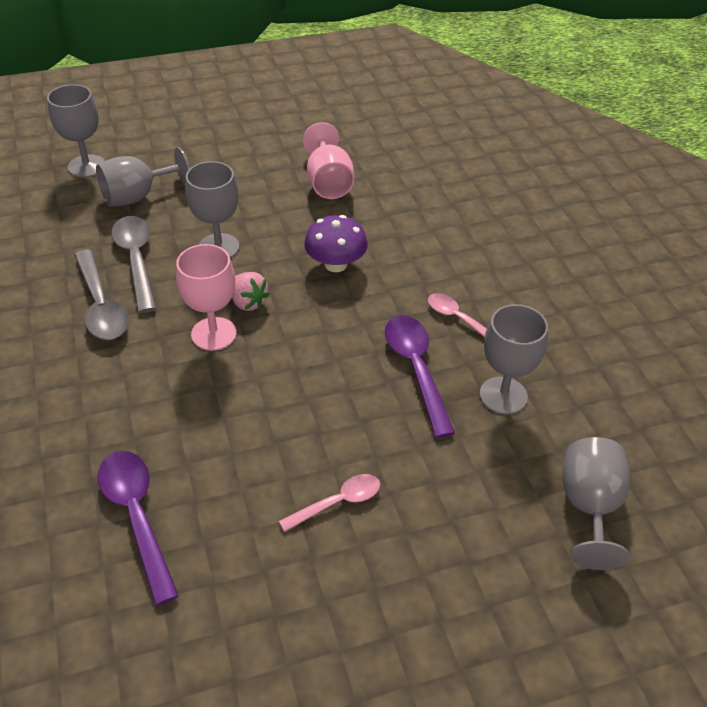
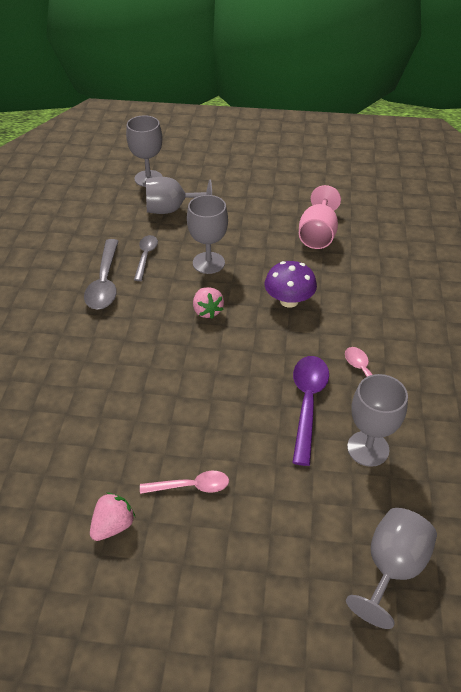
camera: 25 degrees right, 0 degrees up
purple spoon [97,451,179,606] -> none
grey spoon [111,216,157,313] -> grey spoon [134,235,158,281], size x0.62
pink goblet [176,244,237,351] -> none
none -> pink strawberry [90,492,135,541]

